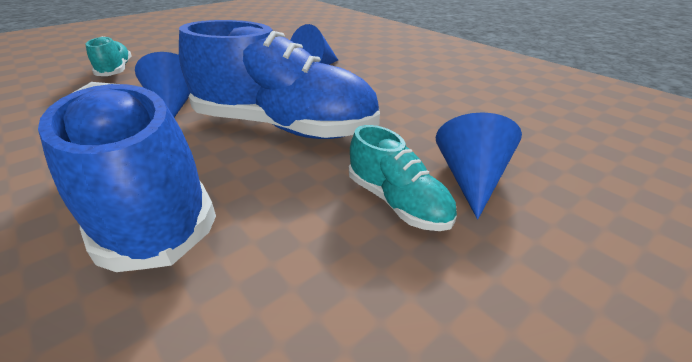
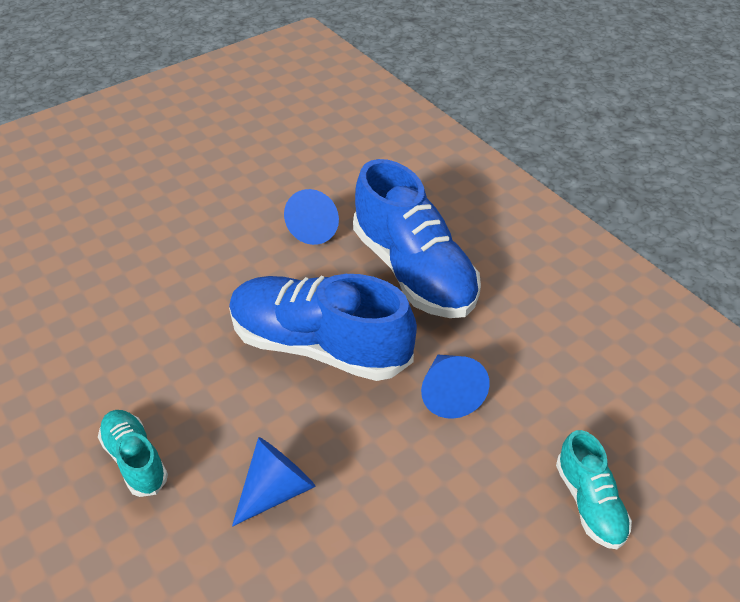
camera: 175 degrees left, 10 degrees up
turquoise shoe [349,125,457,231] -> turquoise shoe moved to [98,410,168,497]
blue cone [436,112,522,219] -> blue cone moved to [284,189,339,245]

